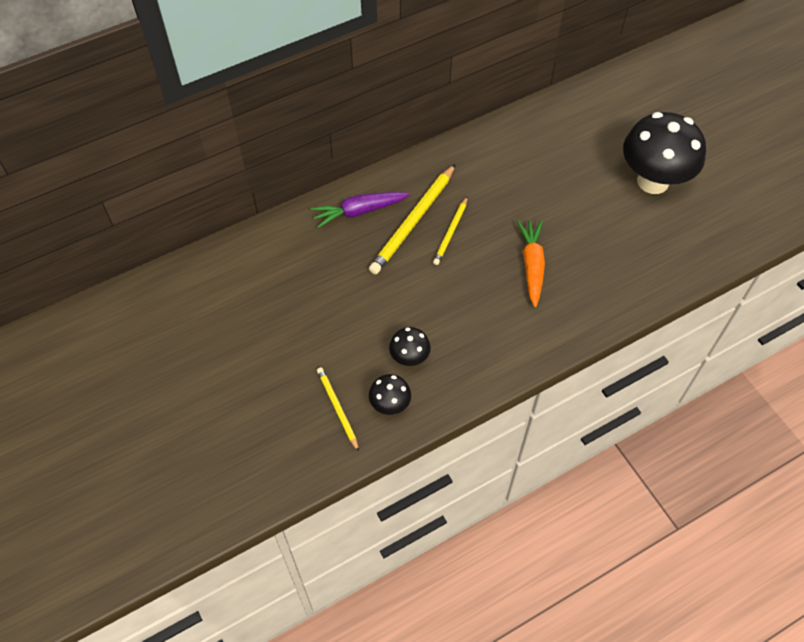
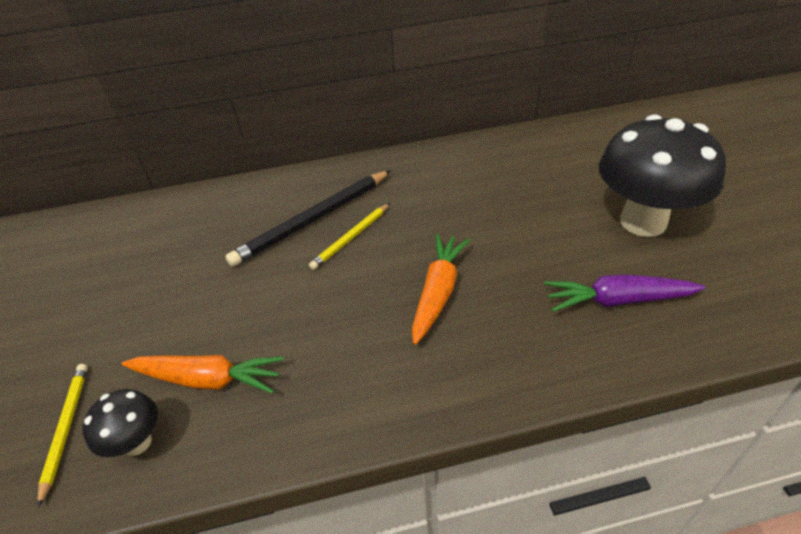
camera: 20 degrees right, 15 degrees down
purple carrot [311,192,410,228] -> purple carrot moved to [544,274,706,312]
yellow pencil [369,164,455,274] -> black pencil [225,170,391,267]
black mushroom [389,327,431,366] -> orange carrot [122,355,284,394]

